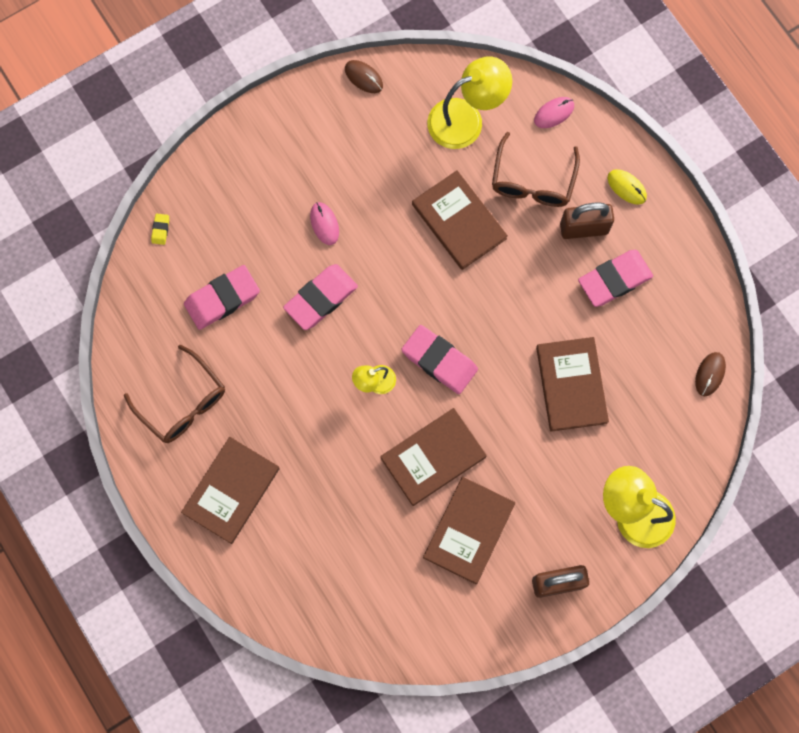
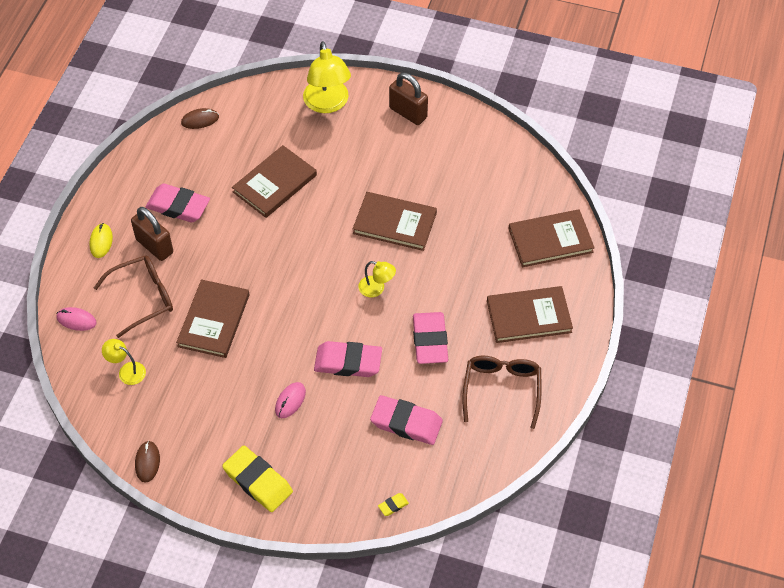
camera: 130 degrees left, 20 degrees down
pink eraser [401,325,478,394] -> pink eraser moved to [413,312,448,364]
brown book [423,477,515,584] -> brown book moved to [508,209,595,267]
yellow lamp [427,57,512,149] -> yellow lamp [102,339,146,385], size x0.52
none -> yellow eraser [222,446,293,512]

